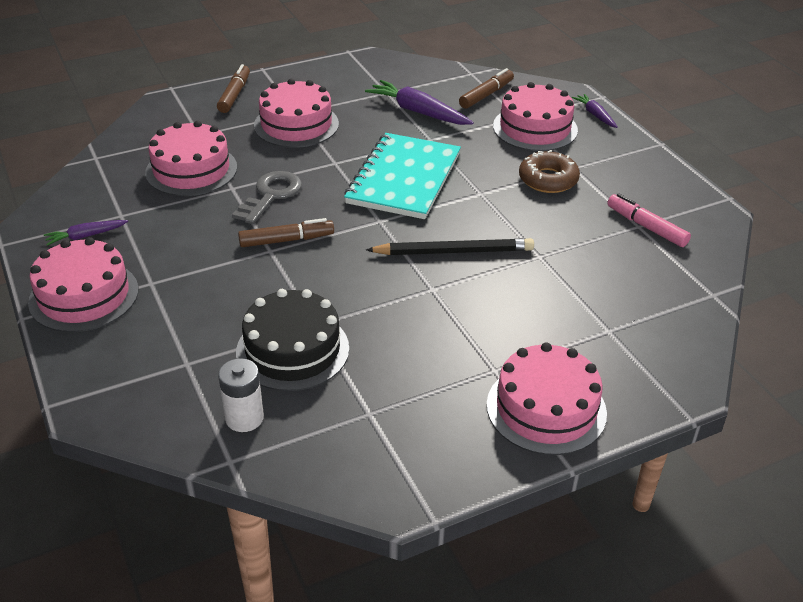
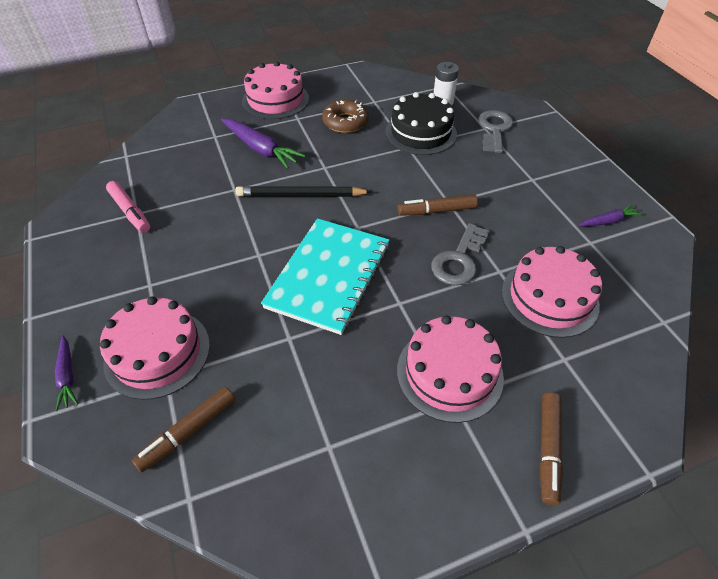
camera: 175 degrees left, 10 degrees up
pink cake [28,237,138,332] -> none
purple carrot [365,80,474,125] -> purple carrot moved to [221,119,305,169]
brown donut [519,150,580,193] -> brown donut moved to [322,100,369,133]
none -> grey key [478,110,513,153]

